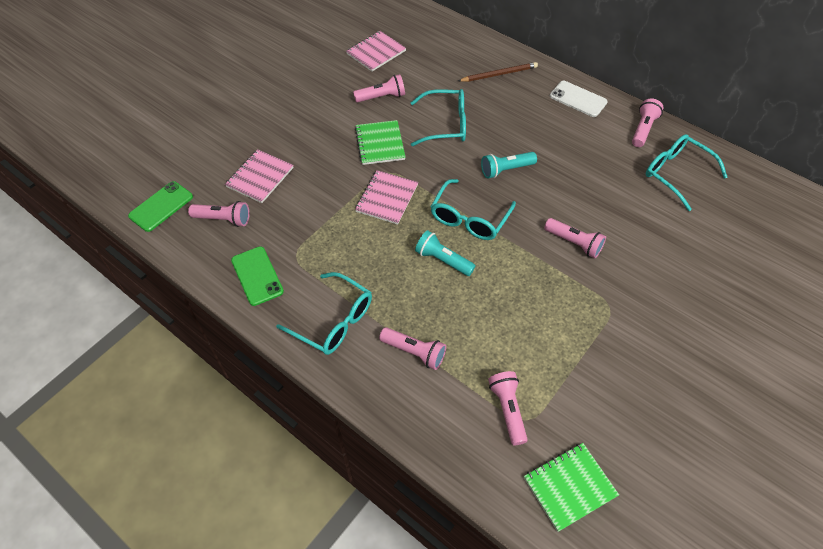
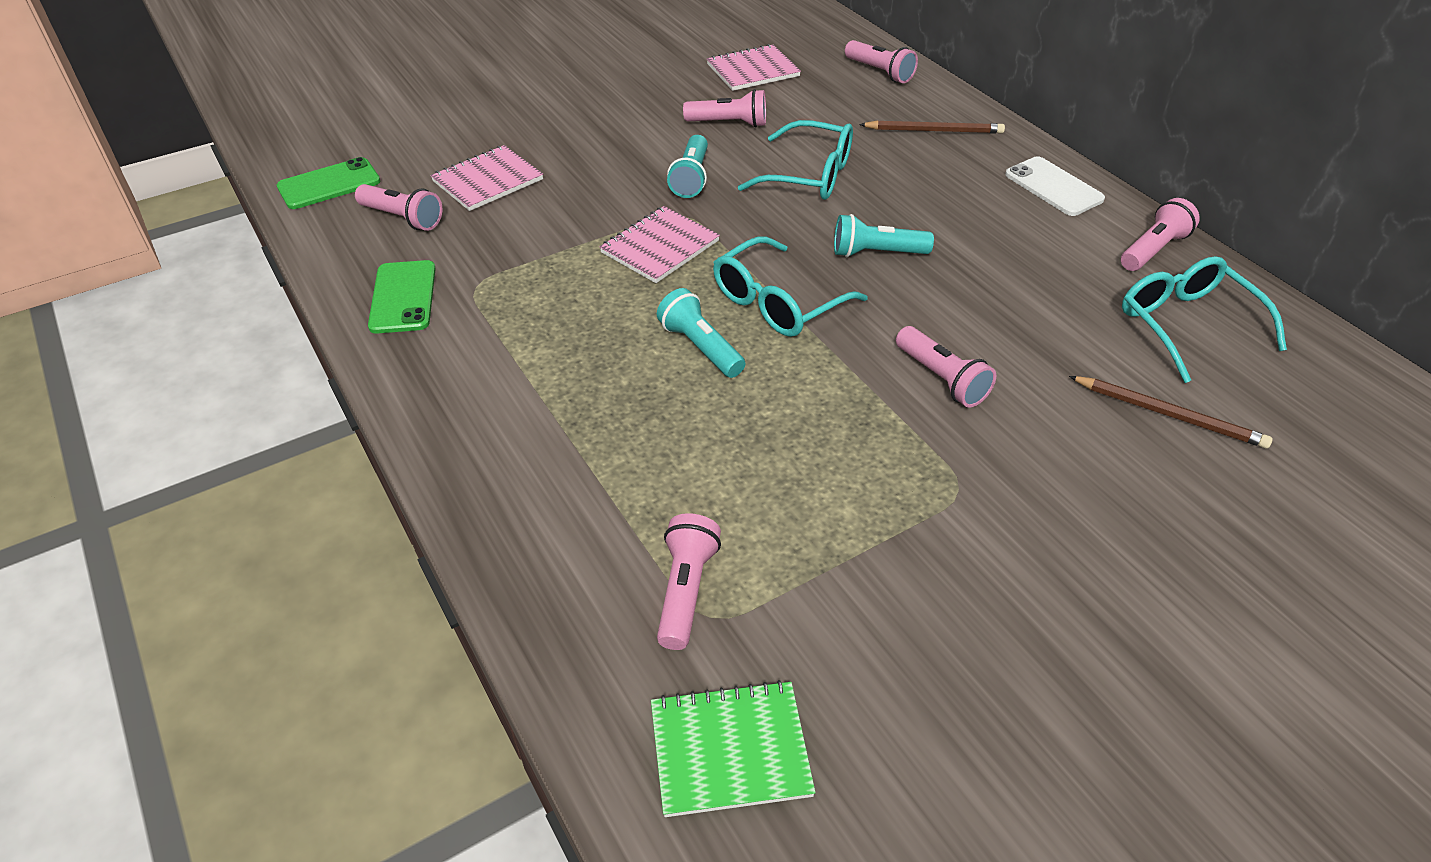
camera: 20 degrees right, 10 degrees down
turquoise glasses [276,272,372,355] -> none
green notebook [355,120,406,165] -> turquoise flashlight [667,135,708,198]
pink flashlight [379,327,446,370] -> pink flashlight moved to [845,40,918,83]
none -> brown pencil [1069,376,1272,448]

